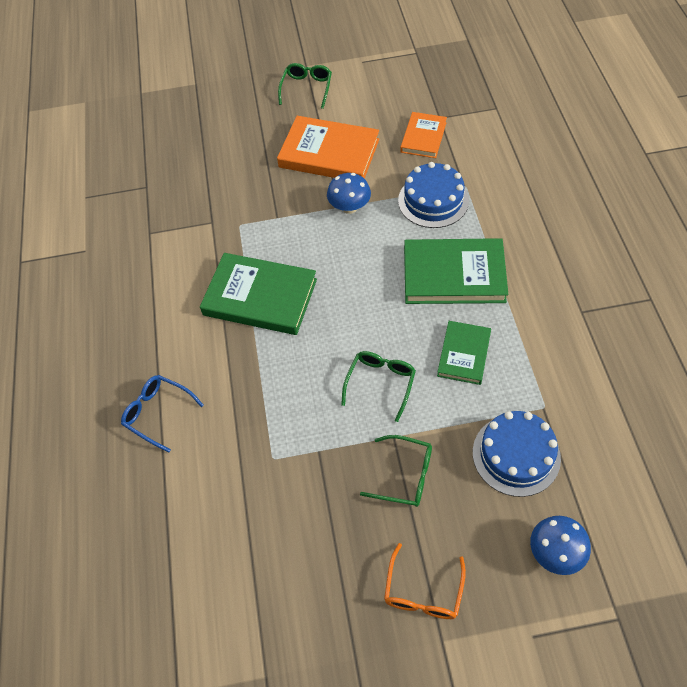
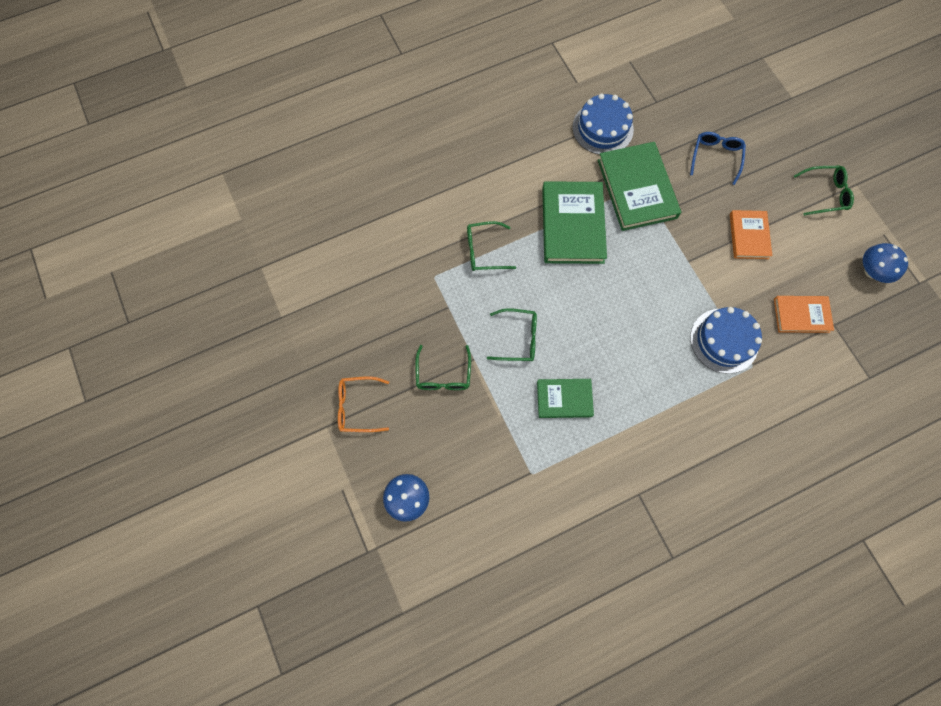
camera: 70 degrees right, 15 degrees up
blue glasses [121,375,203,452] -> blue glasses moved to [690,132,746,185]
orange book [277,116,379,179] -> orange book [730,210,772,259], size x0.59
blue mushroom [327,173,371,214] -> blue mushroom moved to [863,243,908,283]
green book [404,238,508,304] -> green book moved to [598,142,681,231]
blue cake [473,411,561,497] -> blue cake moved to [572,94,634,155]
none -> green glasses [467,221,516,271]

